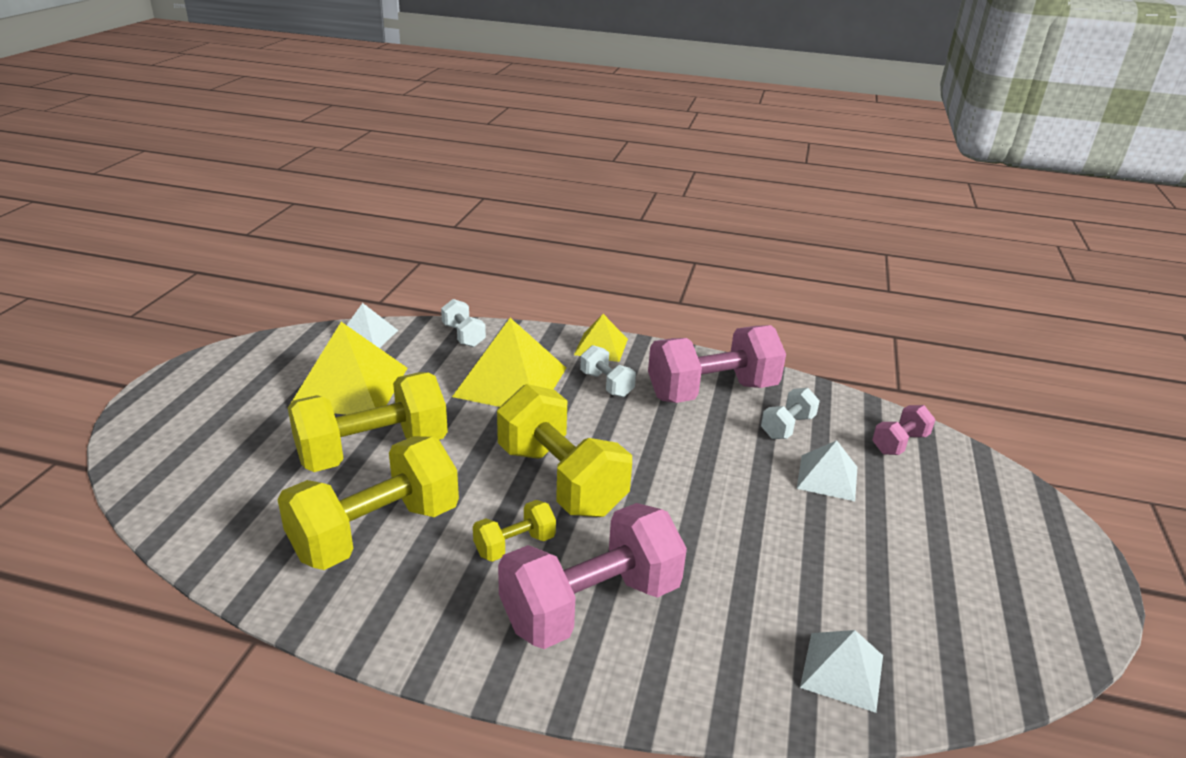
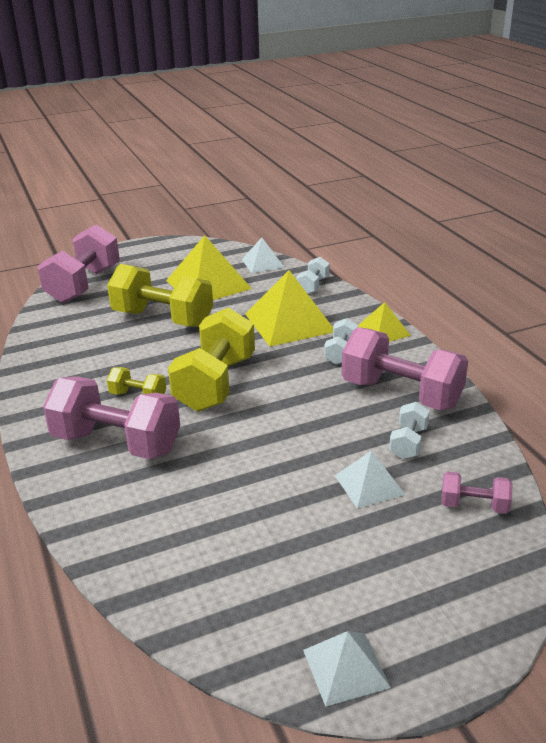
camera: 55 degrees right, 0 degrees up
yellow dumbbell [277,436,459,570] -> none
white dumbbell [761,388,820,439] -> white dumbbell turned 75 degrees counterclockwise [389,402,430,459]
white pyramid [800,630,883,713] -> white pyramid moved to [303,631,391,707]
none -> pink dumbbell [37,224,120,303]

